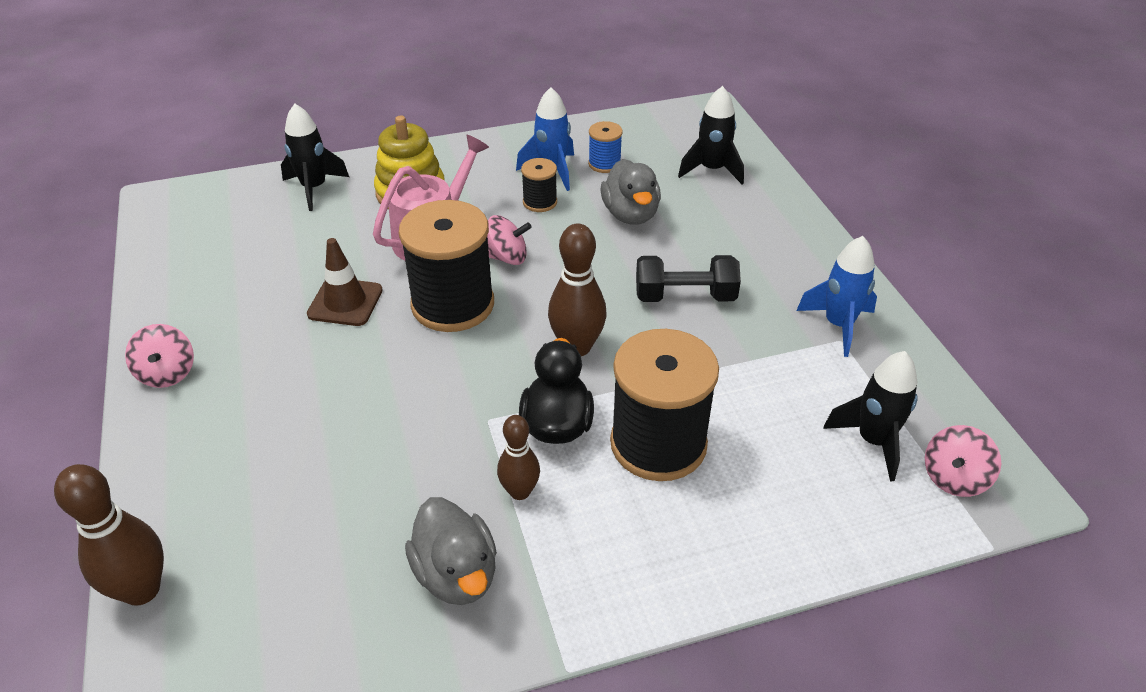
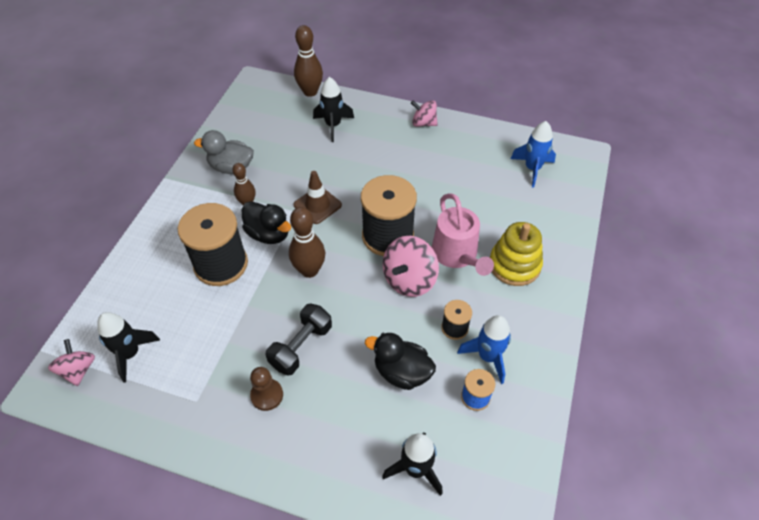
camera: 125 degrees right, 10 degrees up
black rocket [281,104,349,211] -> black rocket moved to [313,77,354,142]
brown traffic cone [307,238,383,326] -> brown traffic cone moved to [294,171,342,224]
pink spinning top [487,215,532,265] -> pink spinning top [383,236,439,297], size x1.57
grey duck [601,159,661,225] -> black duck [365,333,436,390]
blue rocket [796,236,877,357] -> blue rocket moved to [511,121,556,188]
none -> brown pawn [250,367,283,411]

